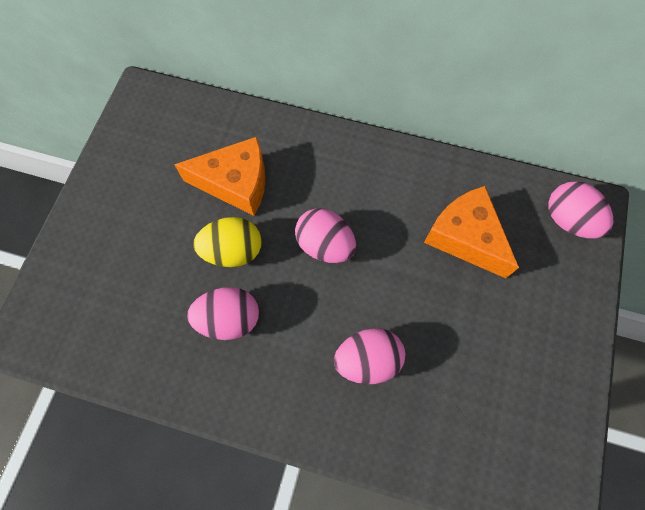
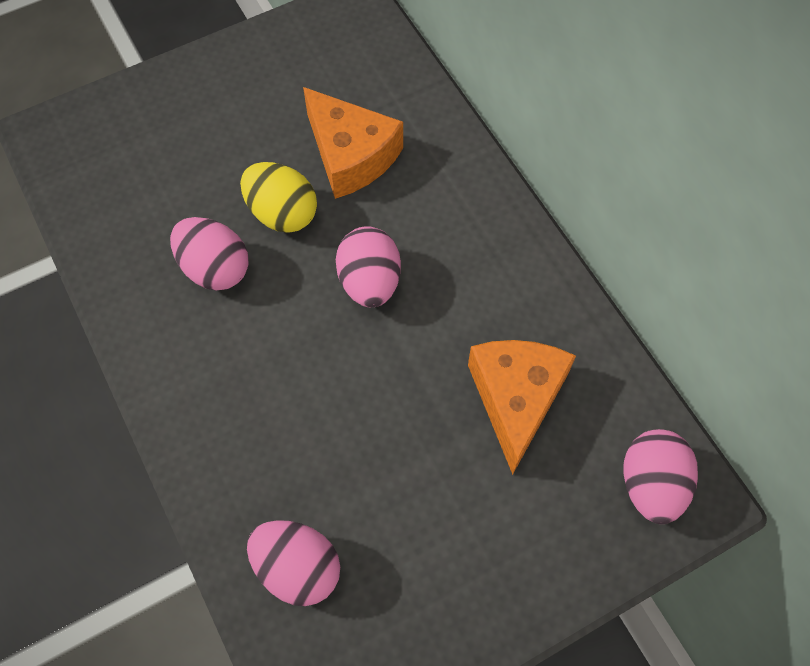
camera: 45 degrees right, 5 degrees down
pink egg [334,328,405,384] -> pink egg moved to [247,520,340,606]

